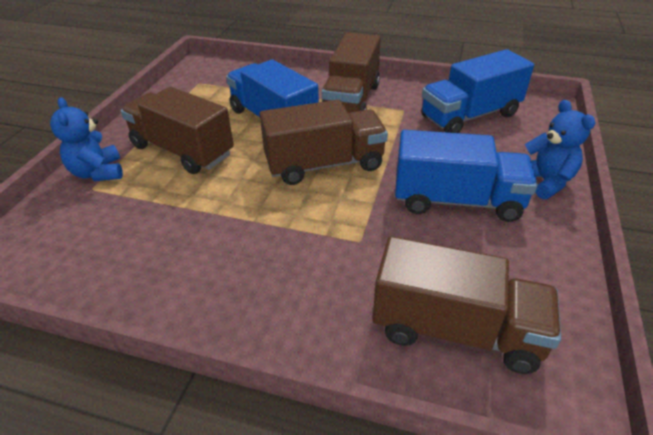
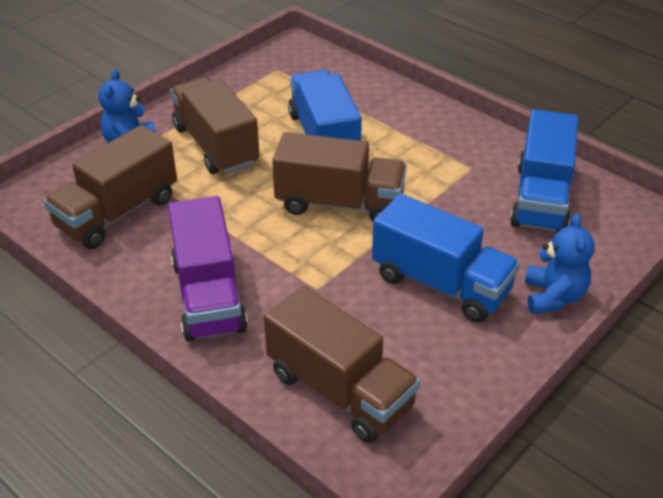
camera: 25 degrees right, 0 degrees up
brown truck [322,32,381,113] -> brown truck moved to [44,125,177,249]
blue truck [421,49,534,133] -> blue truck turned 75 degrees counterclockwise [510,109,578,232]
none -> purple truck [168,196,248,342]

